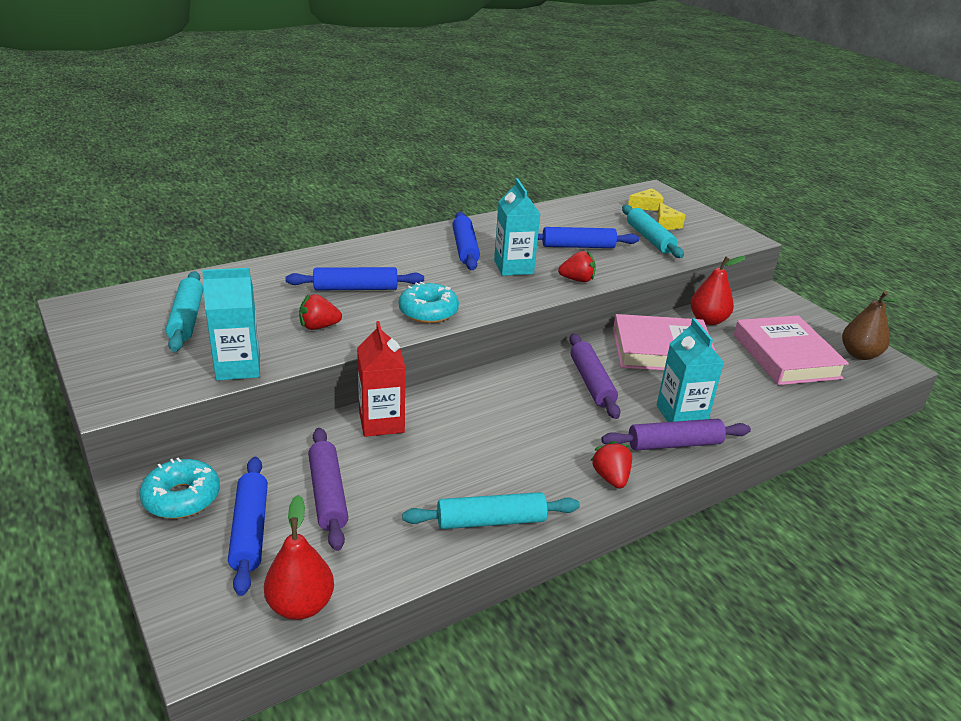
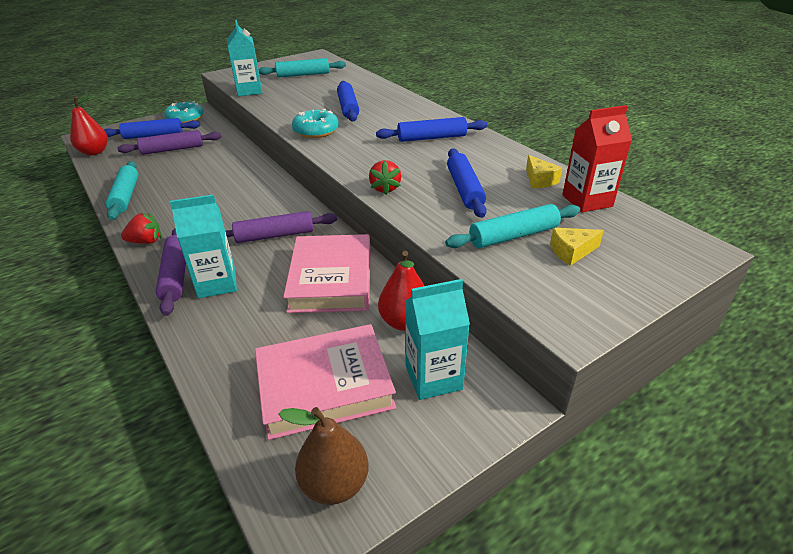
camera: 90 degrees right, 5 degrees up
red strawberry [299,294,342,330] -> none
red carton [357,321,406,437] -> red carton moved to [562,105,632,213]
turquoise carton [494,178,540,276] -> turquoise carton moved to [405,279,470,400]
yellow cheese [628,188,664,211] -> yellow cheese moved to [526,155,562,188]

